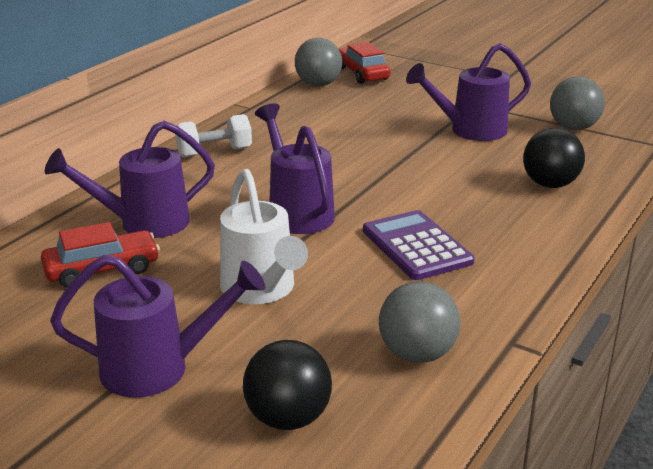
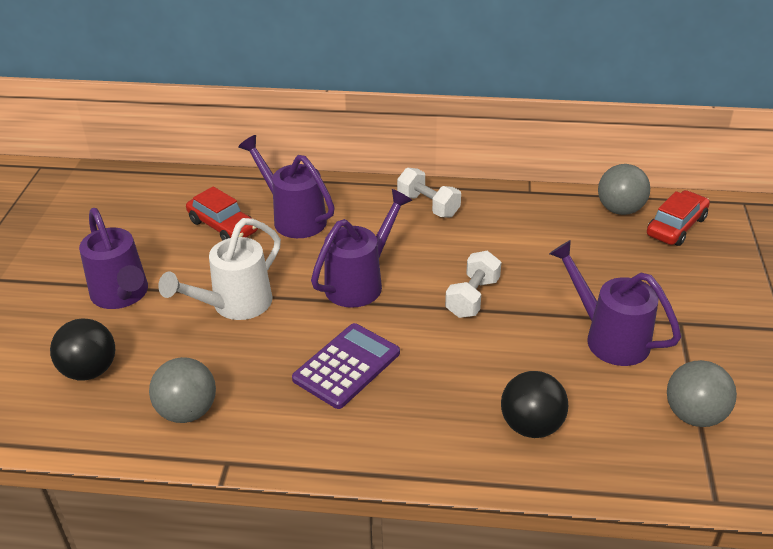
camera: 65 degrees right, 10 degrees up
none -> white dumbbell [445,251,501,318]

